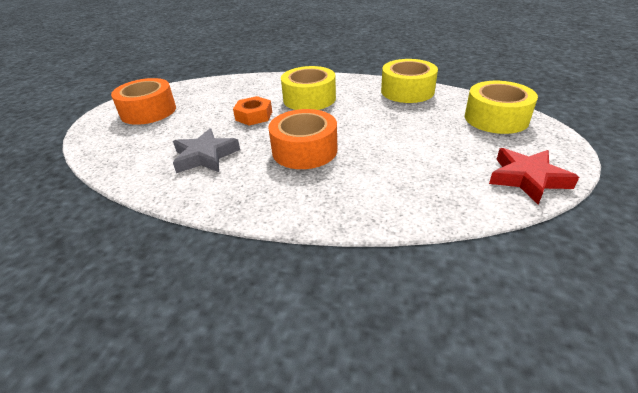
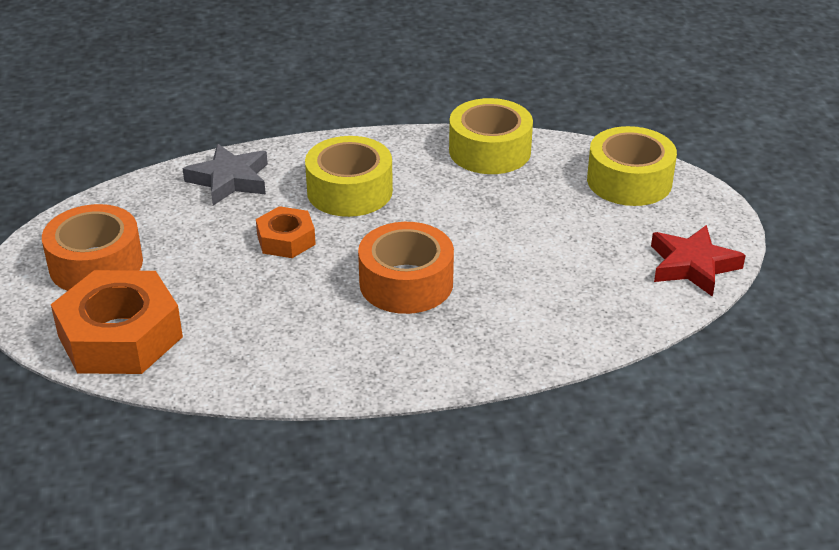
camera: 25 degrees left, 0 degrees up
grey star [173,128,240,173] -> grey star moved to [183,144,268,205]
none -> orange nut [51,270,183,374]

